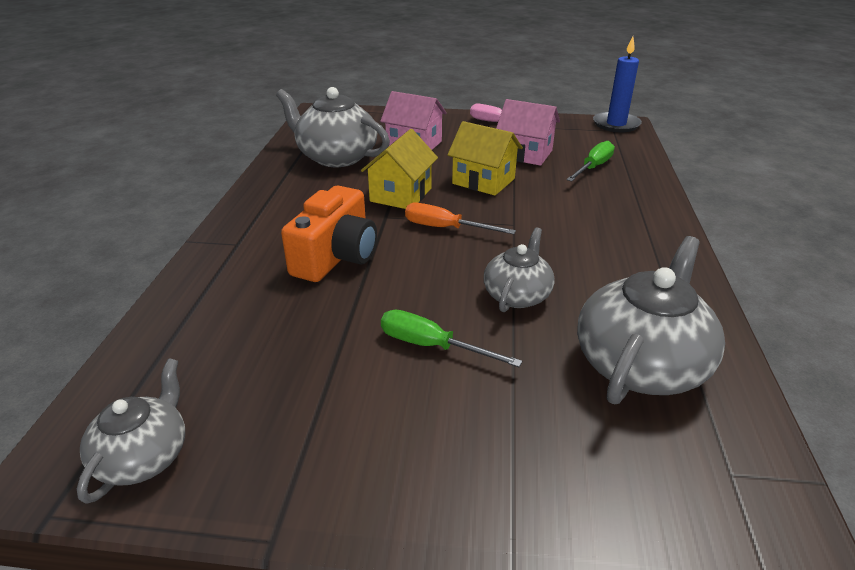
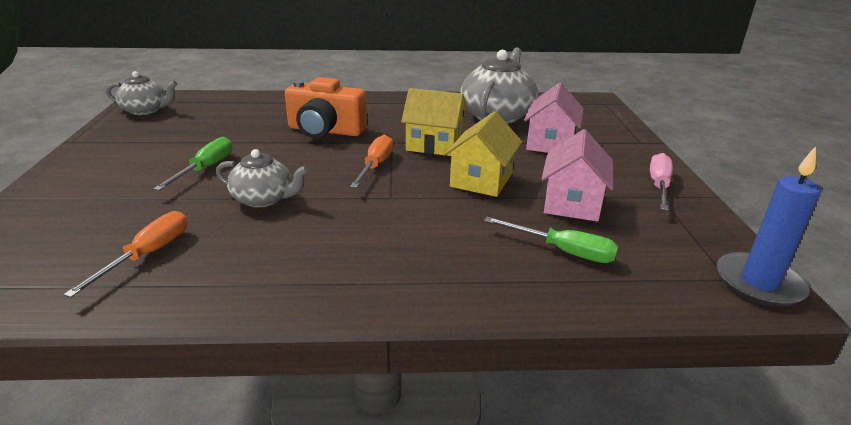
camera: 80 degrees right, 5 degrees down
grey teapot [577,236,725,404] -> orange screwdriver [64,211,187,298]

